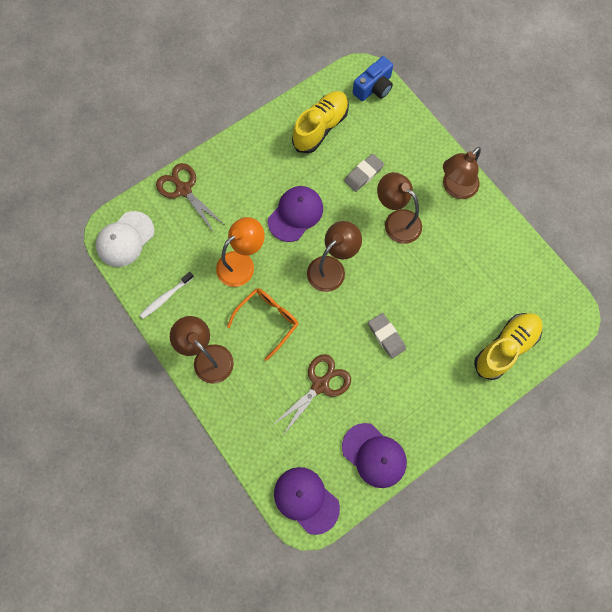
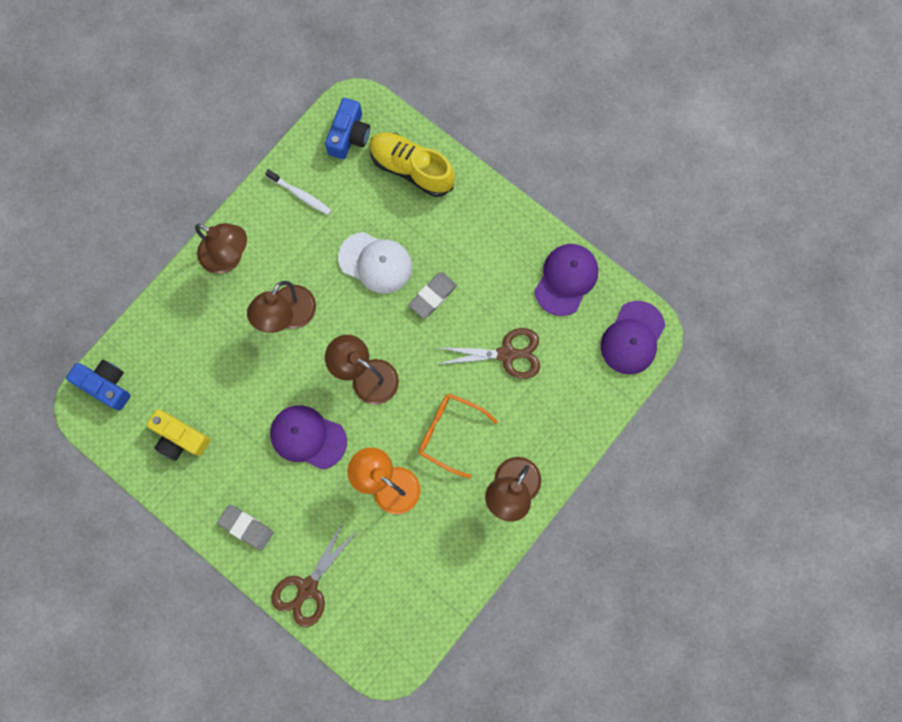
camera: 105 degrees left, 5 degrees up
white cap [96,211,154,267] -> white cap moved to [338,232,412,294]
white toothbrush [140,272,194,319] -> white toothbrush moved to [265,169,331,215]
brown scissors [273,354,351,435] -> brown scissors turned 150 degrees clockwise [435,328,540,379]
yellow shoe [292,91,349,153] -> yellow camera [147,409,210,461]
grey eraser [344,154,384,192] -> grey eraser moved to [217,505,274,551]
none -> blue camera [325,98,370,159]

